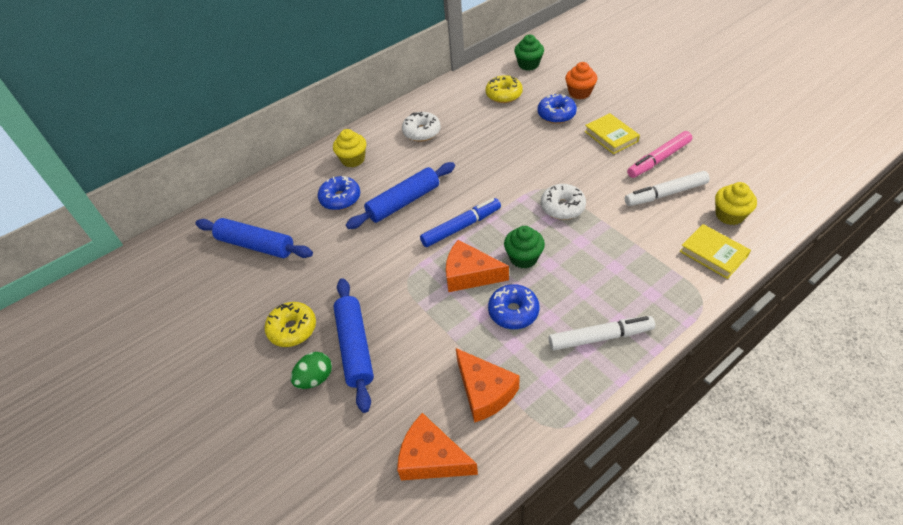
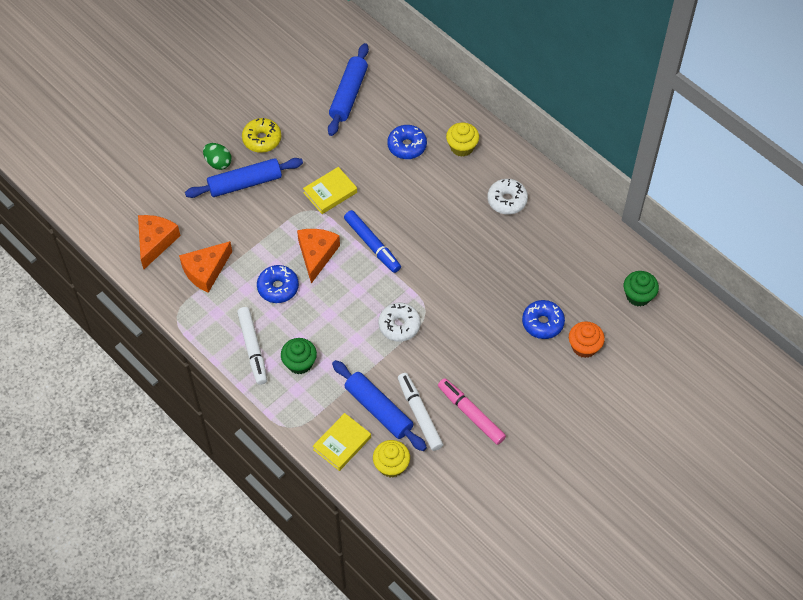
camera: 80 degrees right, 10 degrees up
blue rolling pin [346,162,455,229] -> blue rolling pin moved to [332,360,427,451]
yellow donut [485,75,523,103] -> none
green cupcake [504,226,545,269] -> green cupcake moved to [281,338,317,374]
yellow book [585,113,640,154] -> yellow book moved to [303,167,357,214]

